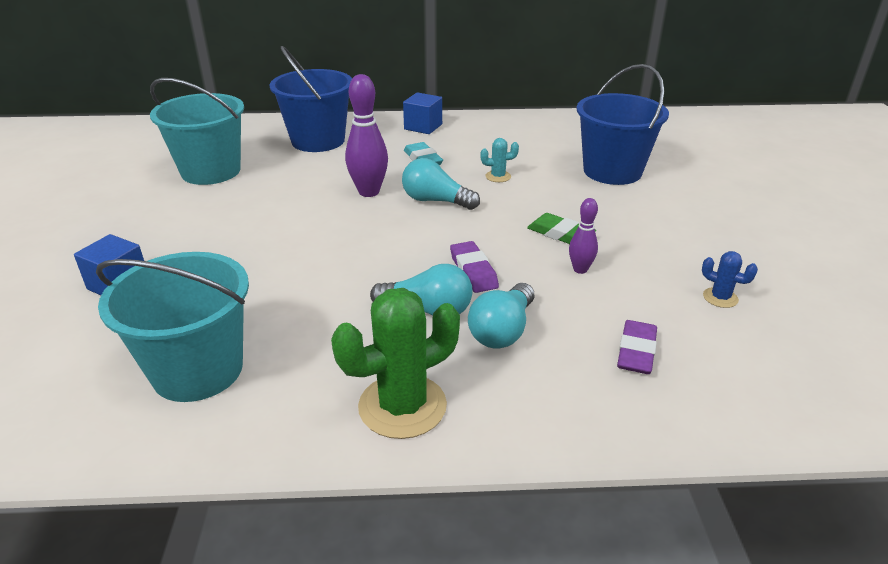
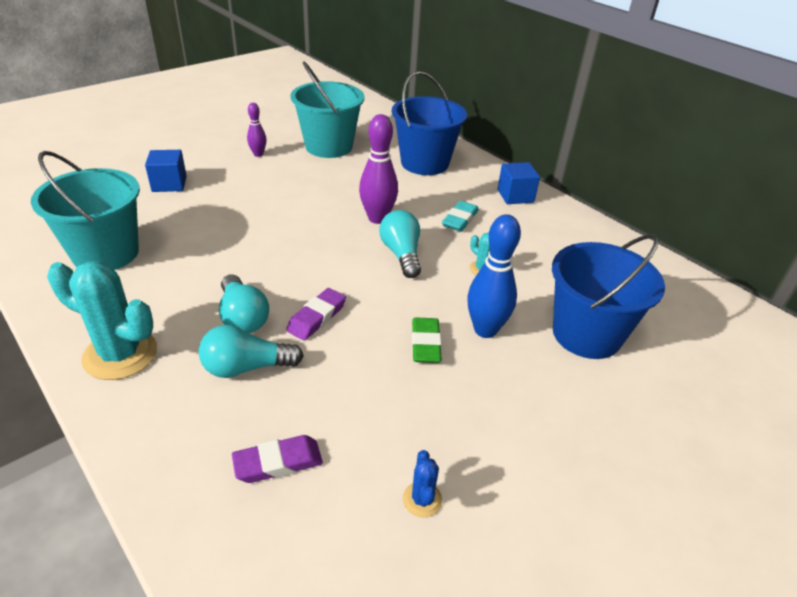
camera: 50 degrees right, 5 degrees up
green cactus [331,288,460,439] -> turquoise cactus [47,261,157,380]
purple bowling pin [569,198,598,274] -> purple bowling pin moved to [247,103,267,157]
none -> blue bowling pin [467,214,521,338]

